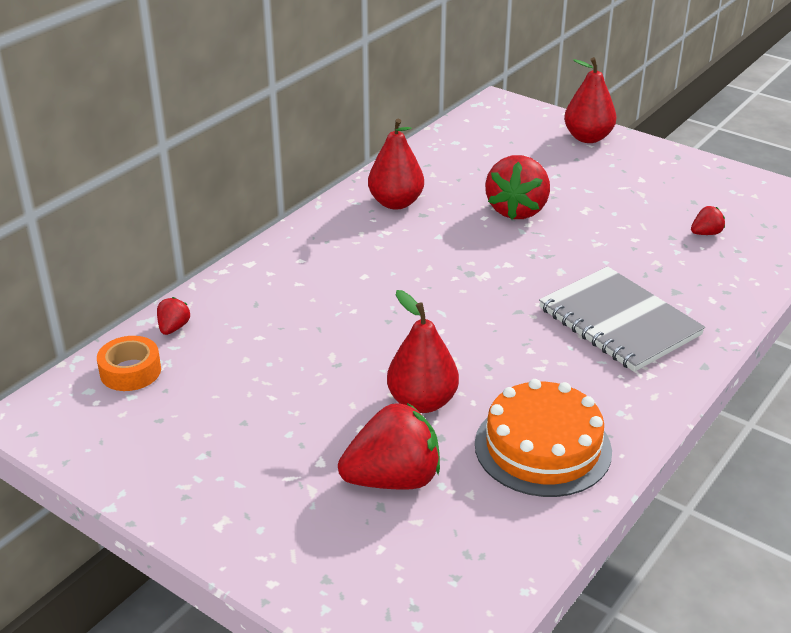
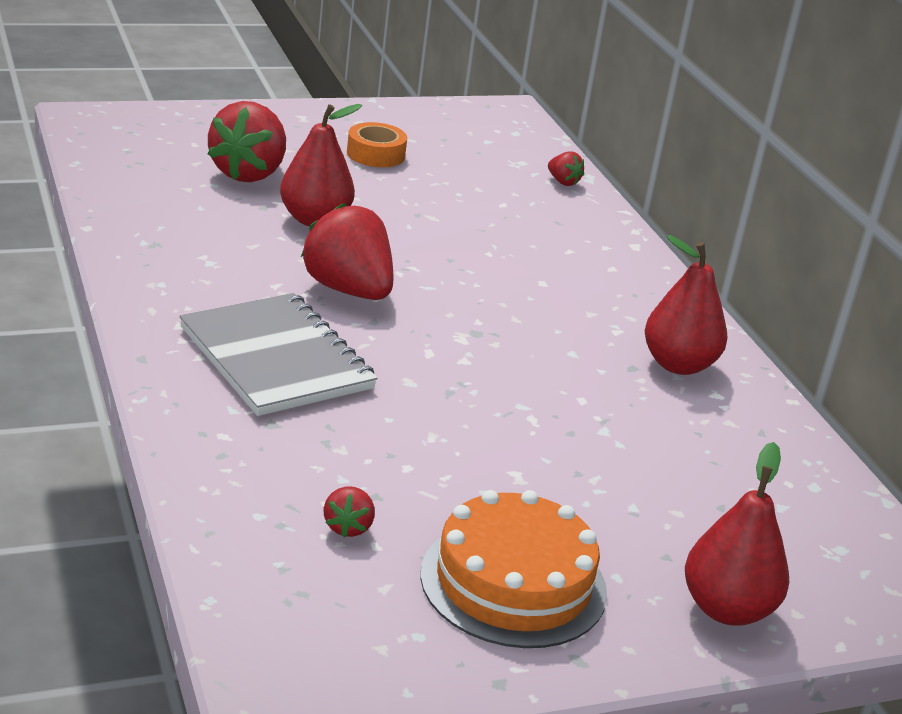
camera: 120 degrees right, 5 degrees down
orange tape [97,336,161,391] -> orange tape moved to [347,122,407,167]
orange cake [475,379,612,497] -> orange cake moved to [420,490,607,648]
red strawberry [485,155,550,219] -> red strawberry moved to [301,203,393,300]
grey notebook [539,266,705,372] -> grey notebook turned 60 degrees clockwise [179,293,377,416]

